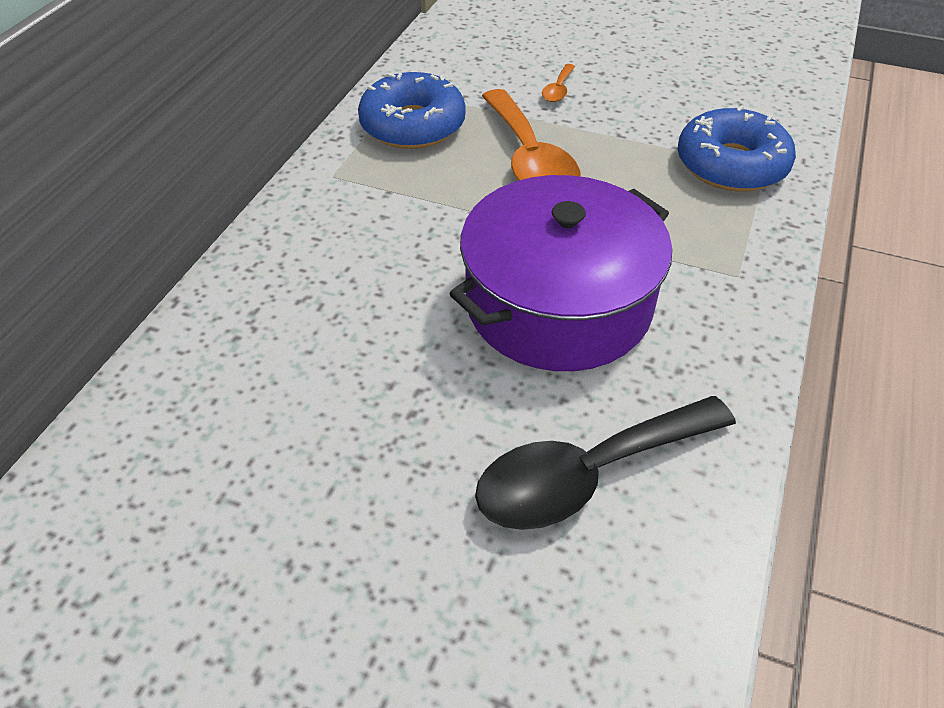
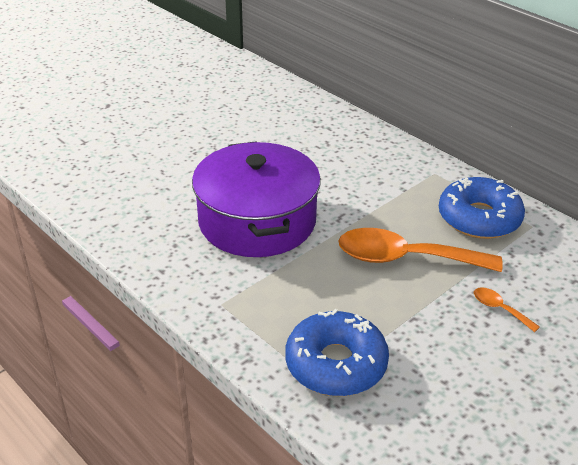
camera: 115 degrees right, 10 degrees down
black spoon [475,396,736,530] -> none

